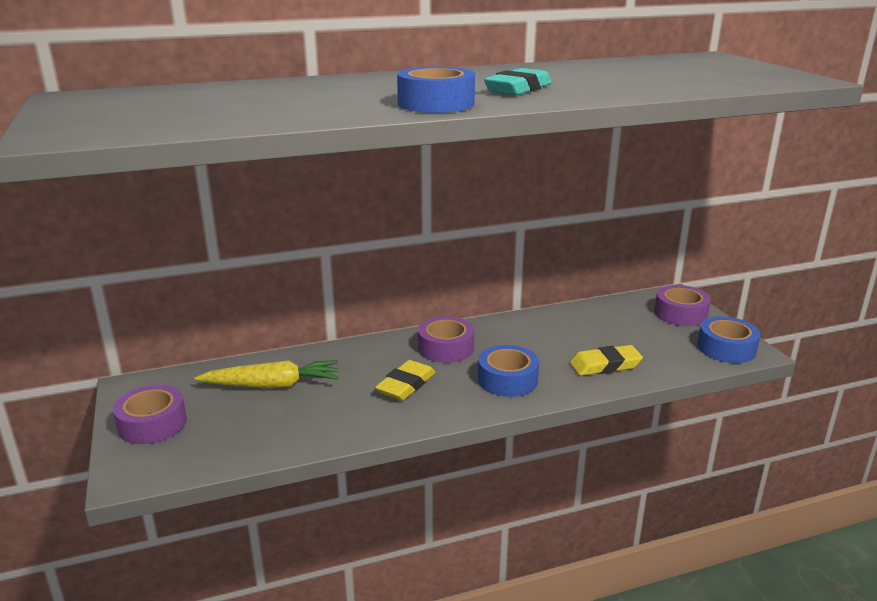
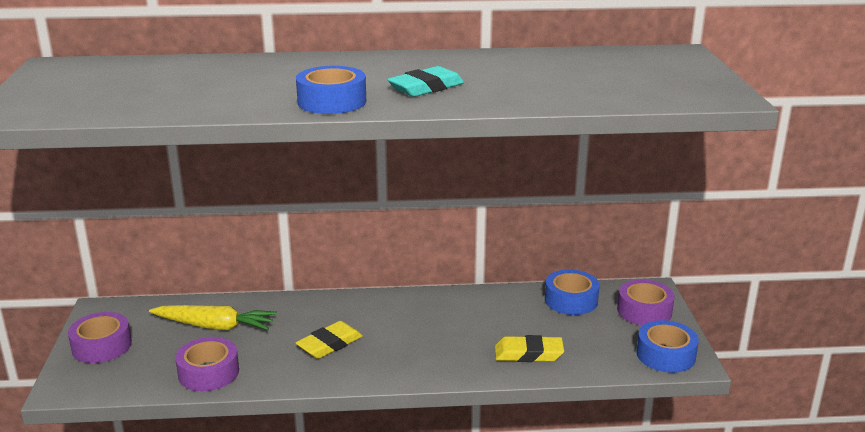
camera: 15 degrees right, 0 degrees up
purple tape [418,316,474,363] -> purple tape moved to [175,337,239,391]
blue tape [478,345,539,397] -> blue tape moved to [545,270,599,315]

